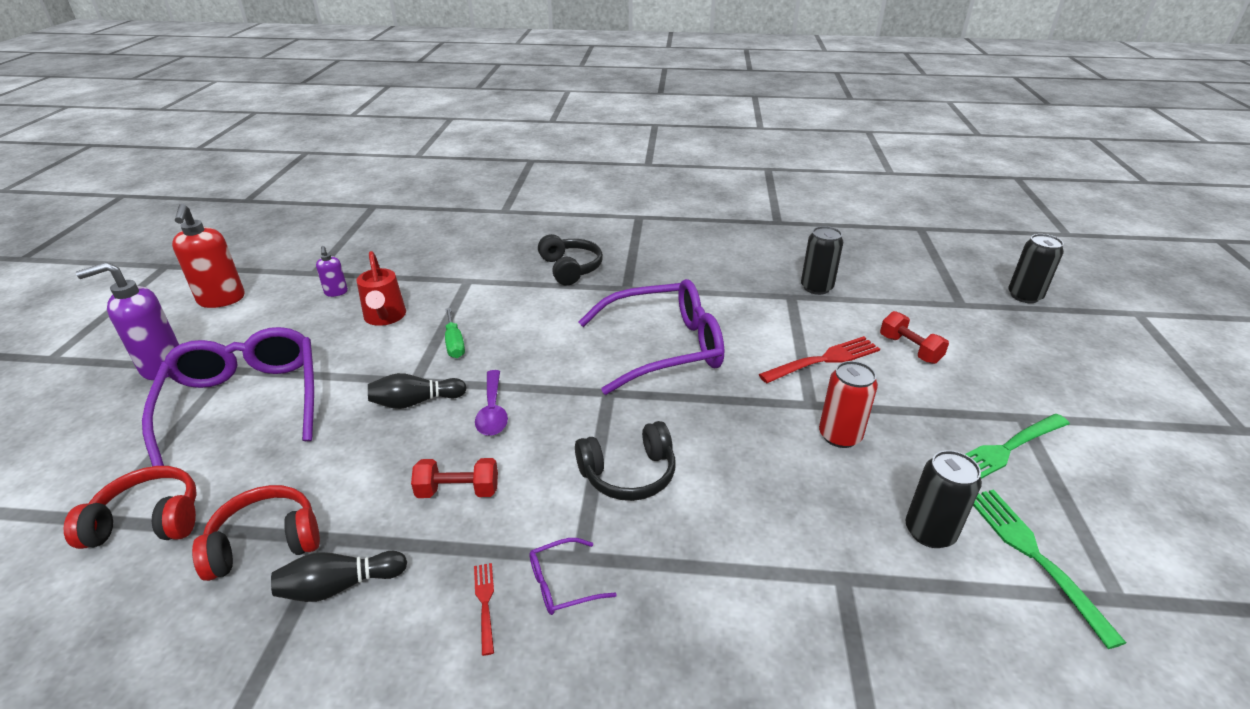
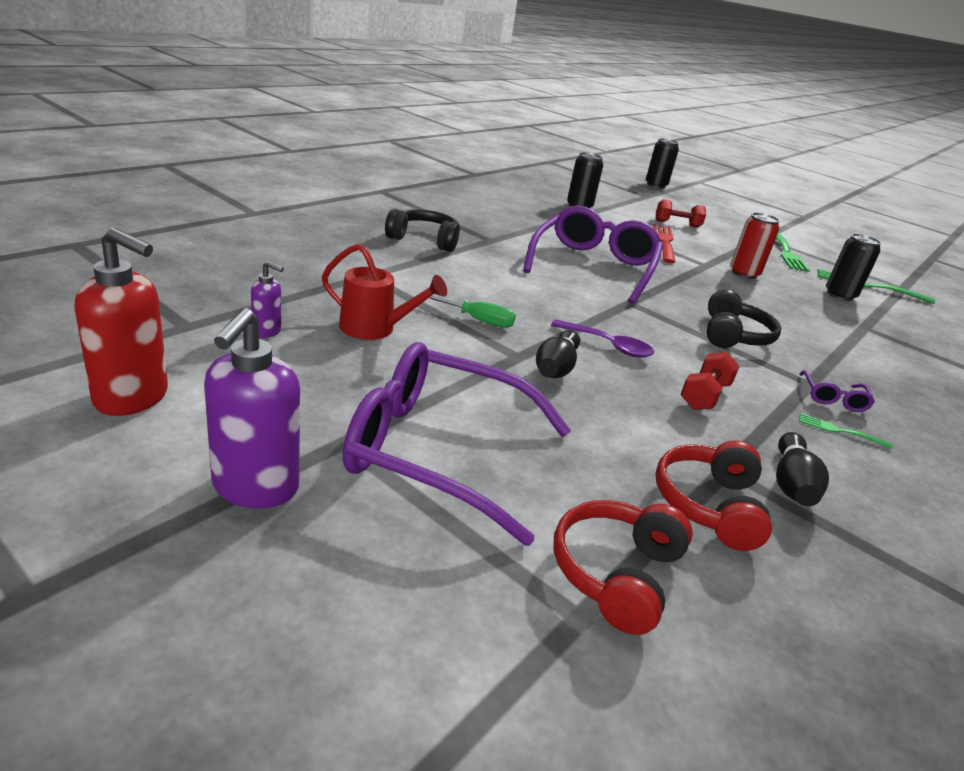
camera: 60 degrees left, 5 degrees down
red fork [474,563,494,656] -> green fork [799,413,893,449]

